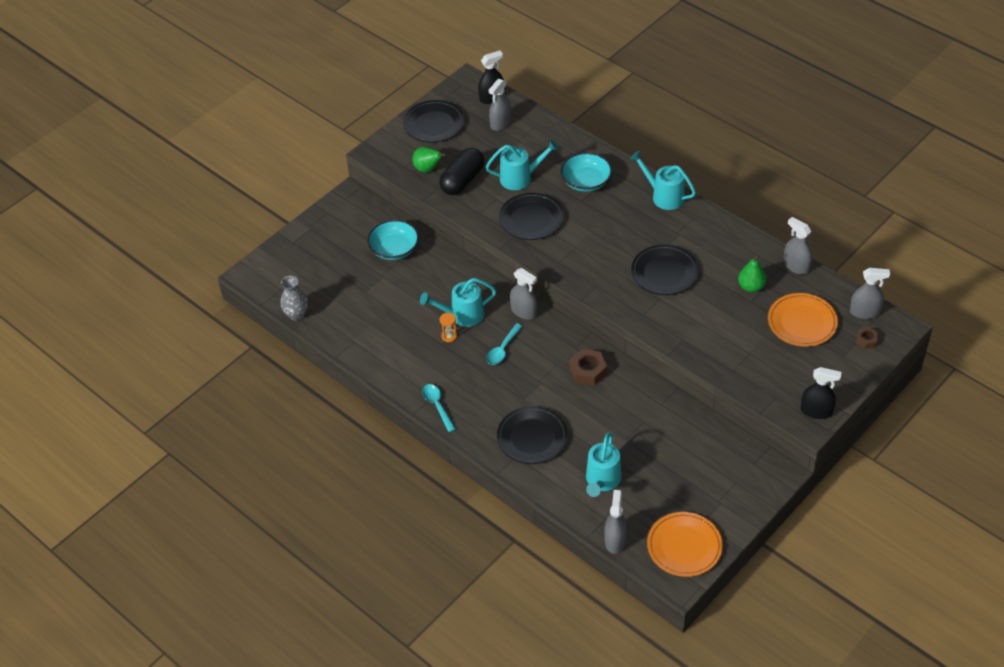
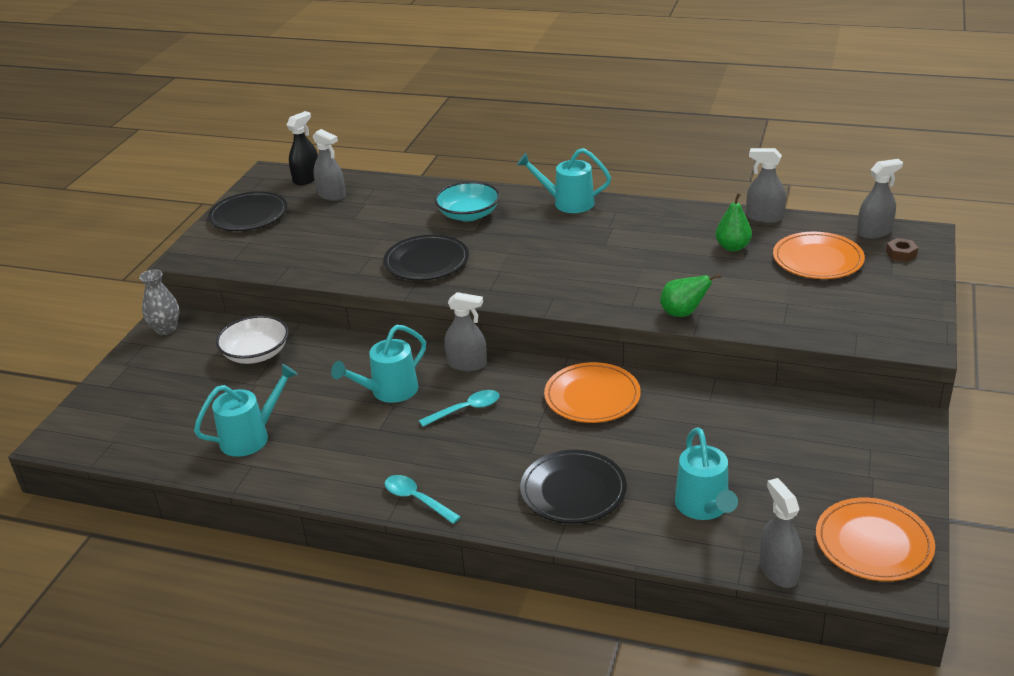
camera: 25 degrees left, 15 degrees down
grey vase [280,276,308,321] -> grey vase moved to [139,269,179,335]
turquoise bowl [367,220,419,260] -> white bowl [216,315,289,364]
green pear [412,146,446,173] -> green pear moved to [660,274,721,317]
black capsule [439,148,484,195] -> none
orange hourglass [440,313,458,342] -> none
turquoise watering can [486,140,559,190] -> turquoise watering can moved to [194,364,298,457]
turquoise spoon [486,323,523,365] -> turquoise spoon turned 120 degrees counterclockwise [419,390,500,427]
grey spray bottle [489,79,511,131] -> grey spray bottle turned 60 degrees counterclockwise [313,129,346,201]
brown nut [569,349,607,385] -> orange plate [544,362,641,423]
black plate [631,244,699,295] -> none
black spray bottle [801,367,842,419] -> none

